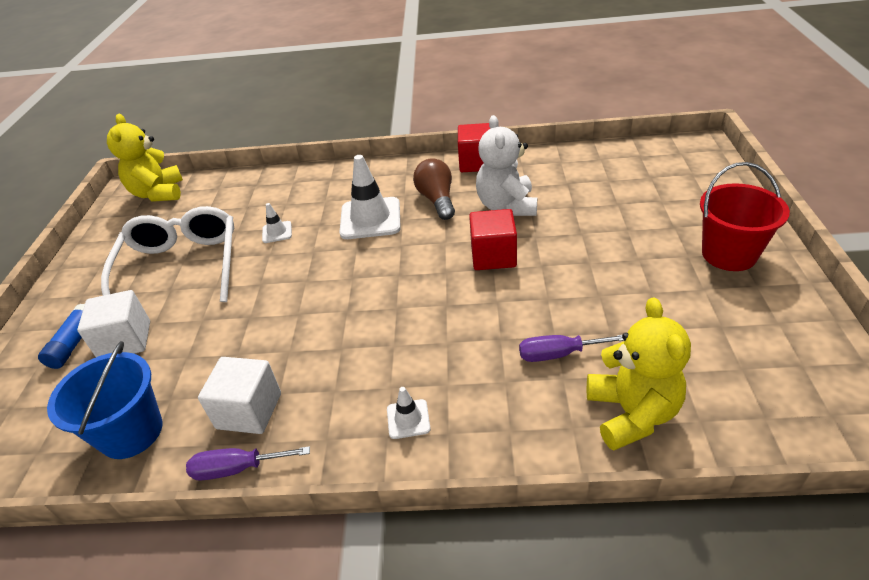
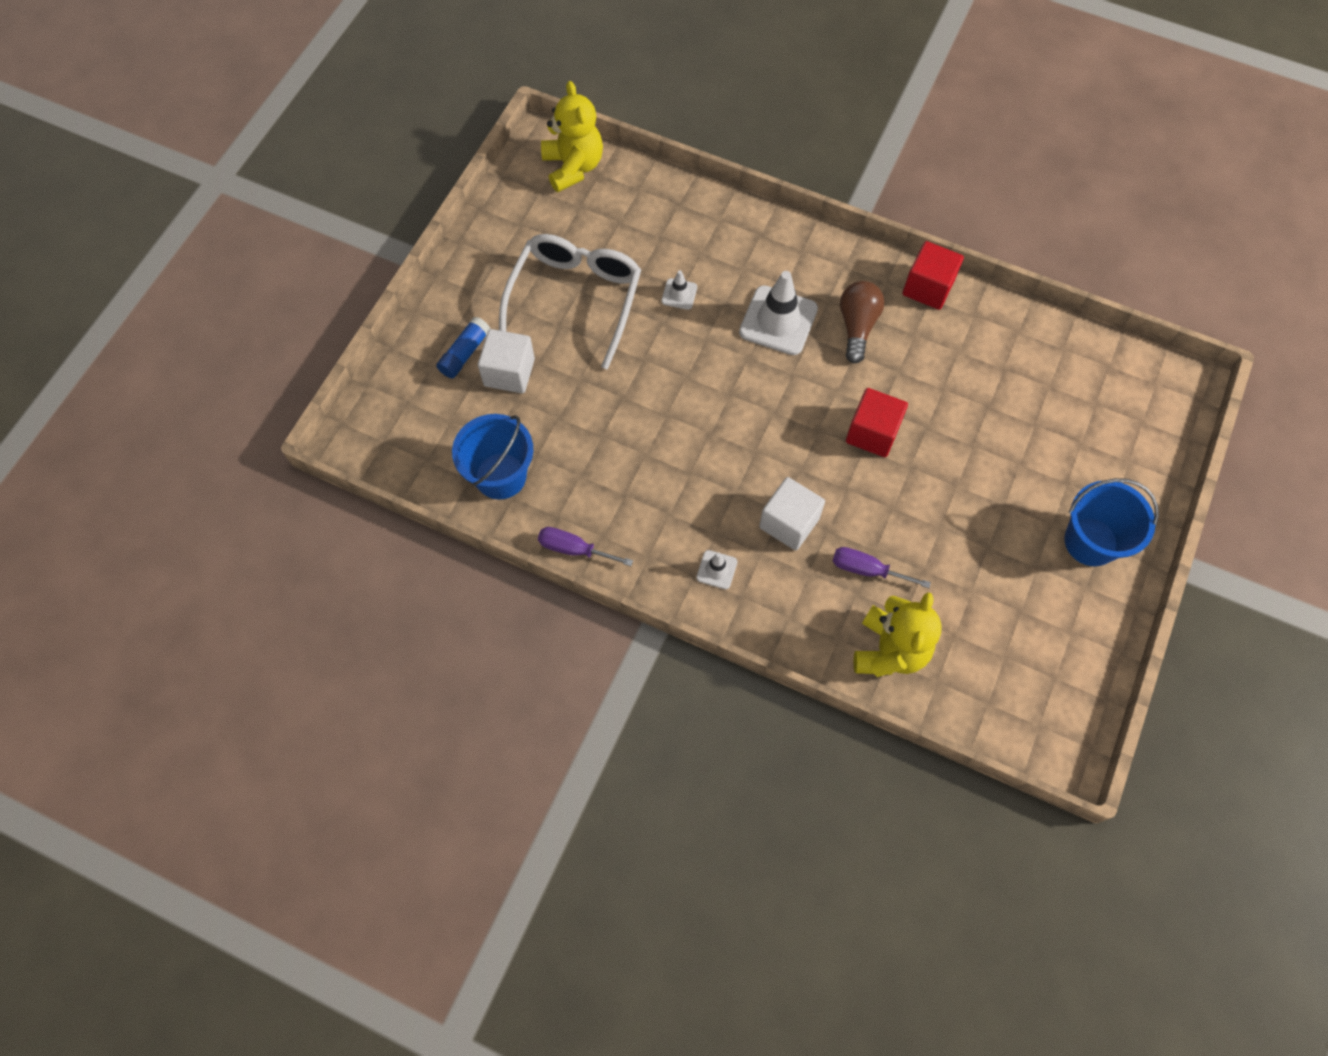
camera: 20 degrees right, 25 degrees up
yellow teddy bear [107,114,183,201] -> yellow teddy bear turned 150 degrees clockwise [541,81,603,192]
white cube [198,357,281,434] -> white cube moved to [759,477,825,551]
white teddy bear [476,115,537,216] -> none
red bucket [700,162,790,271] -> blue bucket [1064,478,1159,566]

